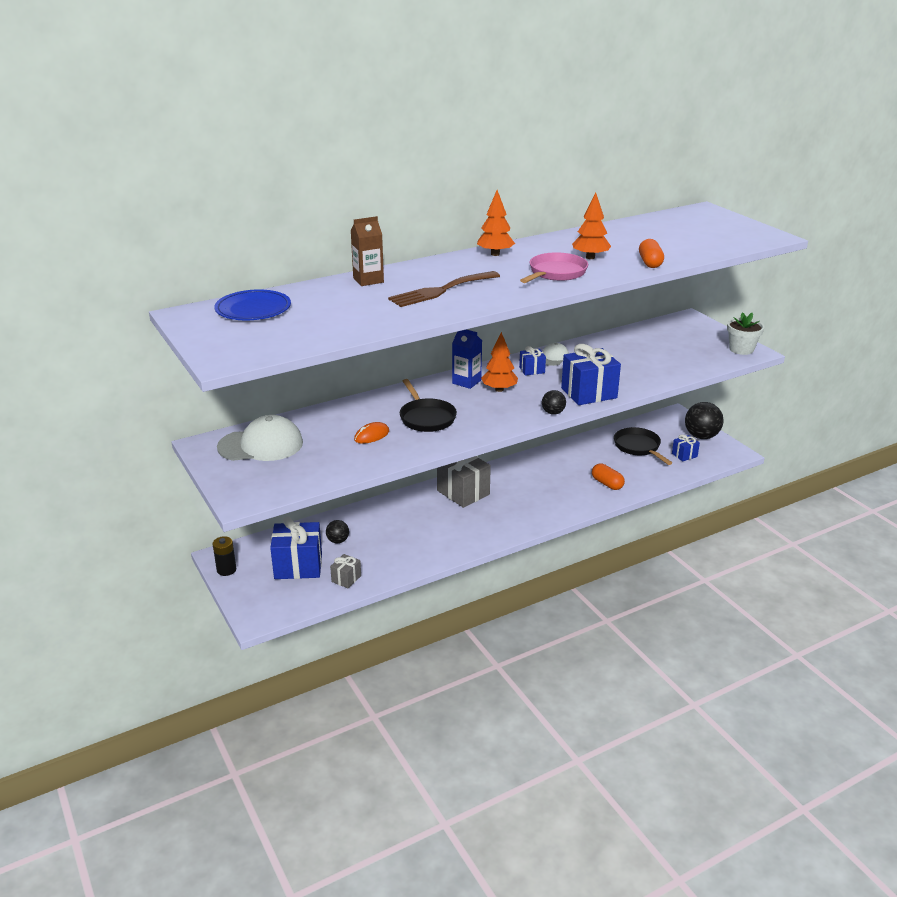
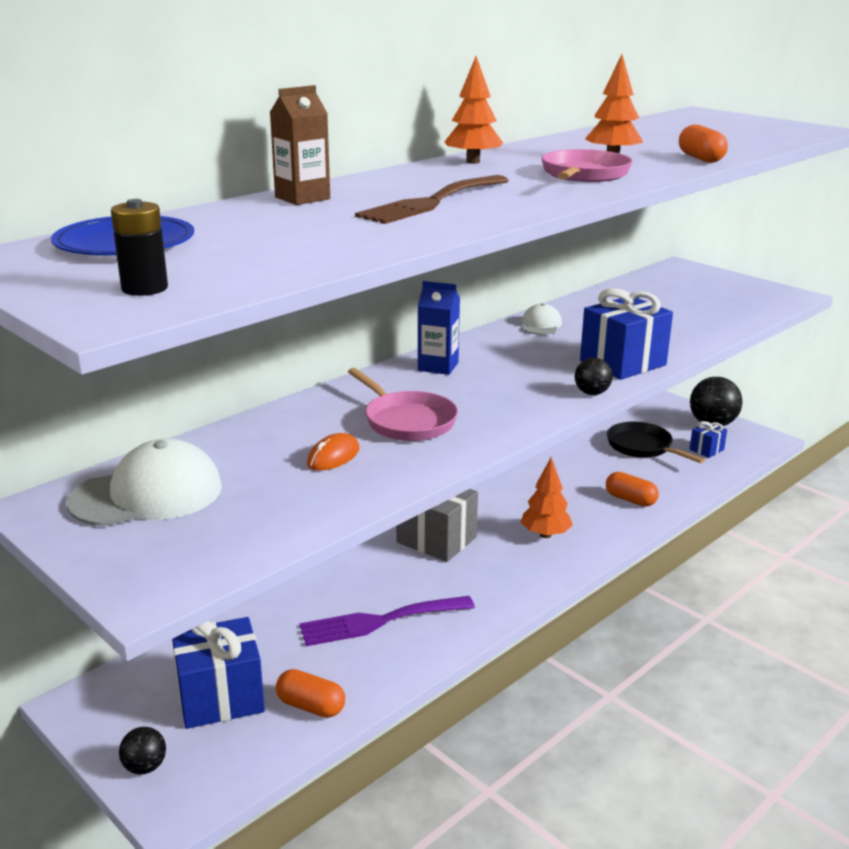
camera: 15 degrees left, 5 degrees down
black battery [213,536,236,576] -> black battery moved to [111,199,168,296]
black ball [326,520,349,543] -> black ball moved to [119,727,166,775]
grey gift [330,554,361,588] -> orange capsule [276,669,345,718]
black pan [400,379,457,432] -> pink pan [348,368,458,441]
orange tree [481,332,518,392] -> orange tree moved to [521,457,573,538]
blue gift [519,346,546,376] -> none
white flower pot [727,312,765,355] -> none
none -> purple fork [300,596,475,646]

